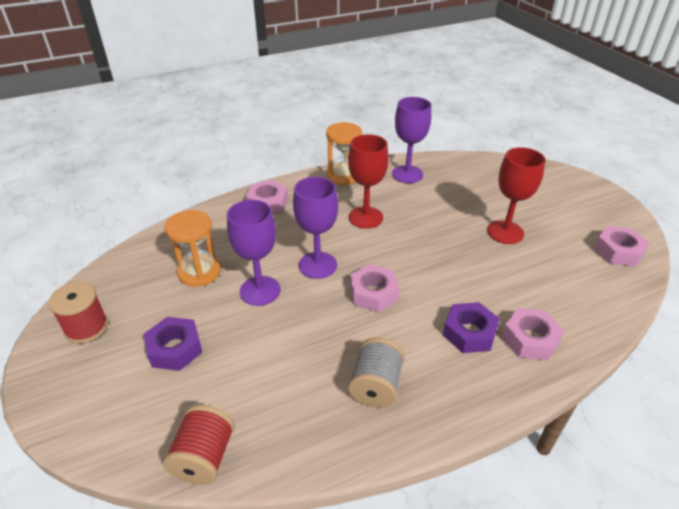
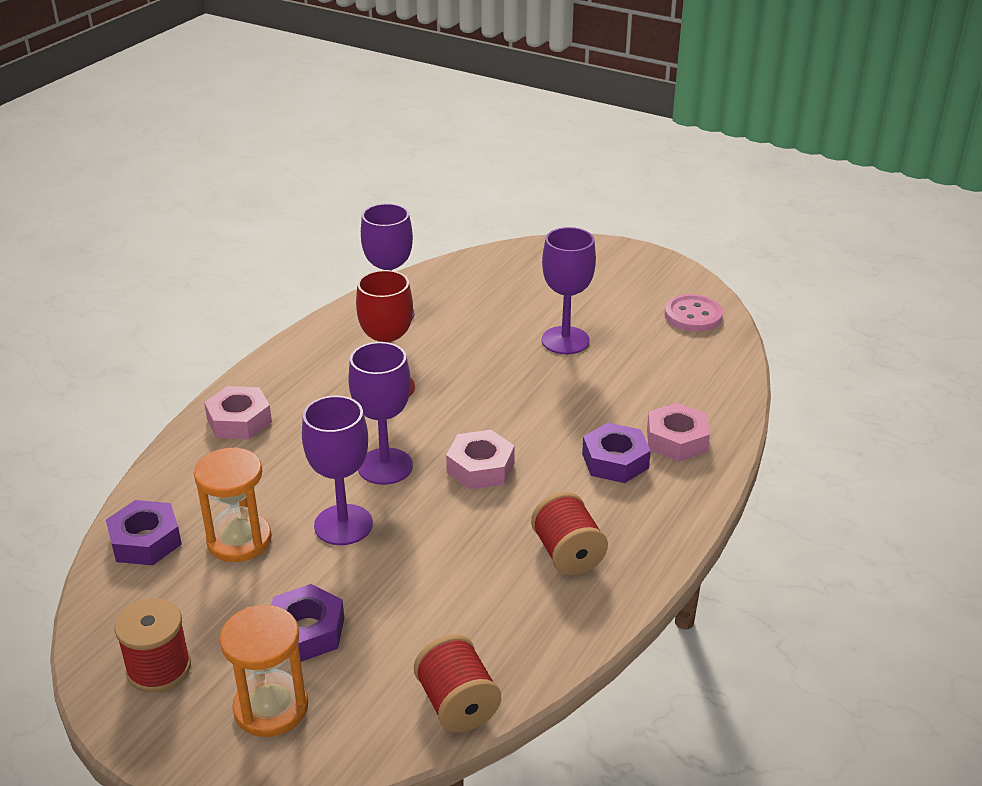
camera: 35 degrees left, 5 degrees down
orange hourglass [326,122,362,185] -> orange hourglass moved to [220,605,308,737]
grey spool [348,338,405,408] -> red spool [531,492,608,576]
red goblet [487,147,545,244] -> purple goblet [542,227,596,354]
pink nut [594,226,649,267] -> pink button [665,294,723,332]
none -> purple nut [106,500,182,565]

